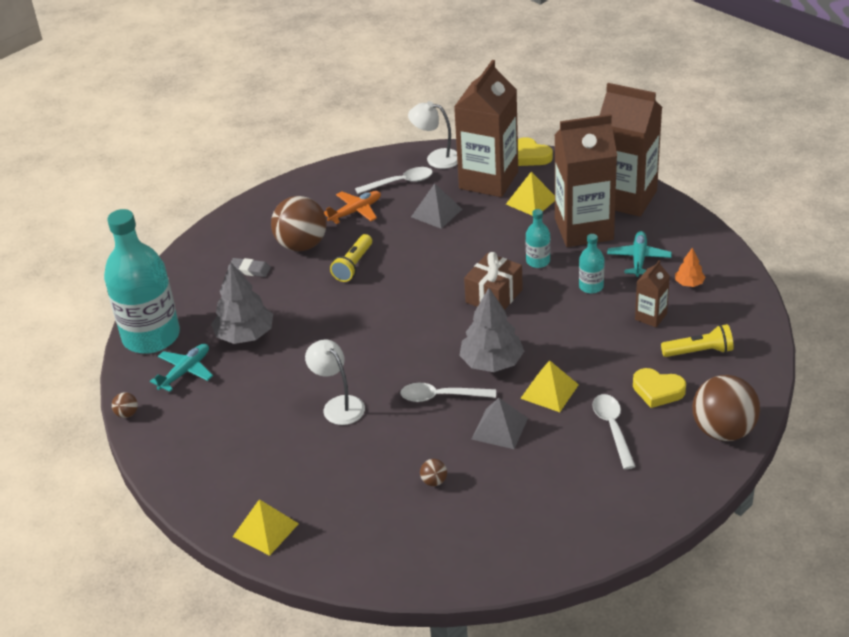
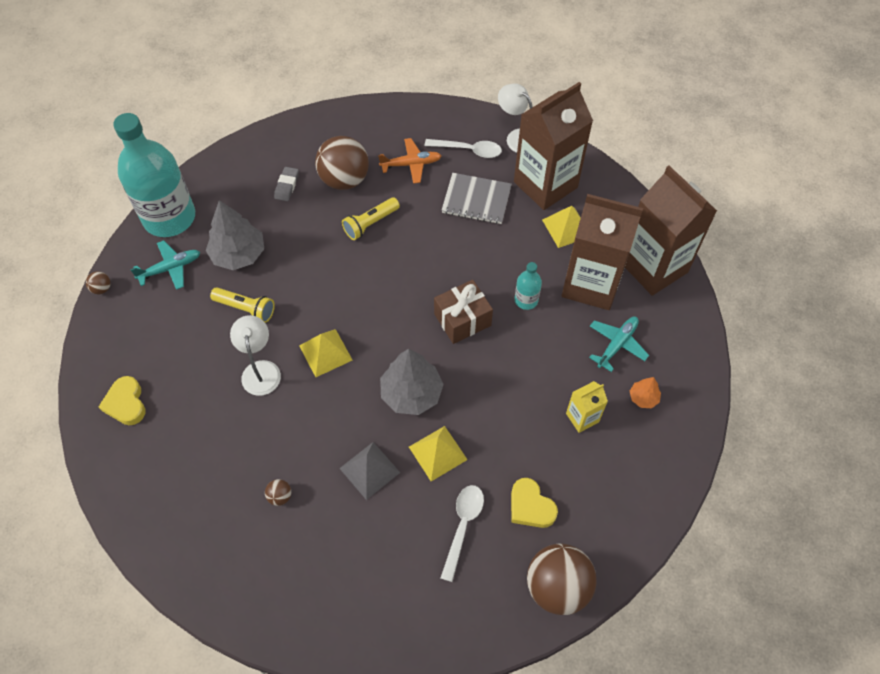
camera: 25 degrees right, 20 degrees up
grey eraser [228,258,271,277] -> grey eraser turned 60 degrees clockwise [274,167,299,201]
yellow pyramid [233,499,299,556] -> yellow pyramid moved to [299,329,352,377]
white spoon [400,383,496,402] -> none
grey pyramid [411,183,462,229] -> grey notebook [441,173,512,224]
yellow heart [518,137,553,166] -> yellow heart moved to [99,376,146,425]
turquoise bottle [579,234,605,294] -> none
brown carton [635,260,670,327] -> yellow carton [566,381,608,433]
yellow flashlight [661,324,734,357] -> yellow flashlight moved to [210,287,275,323]

